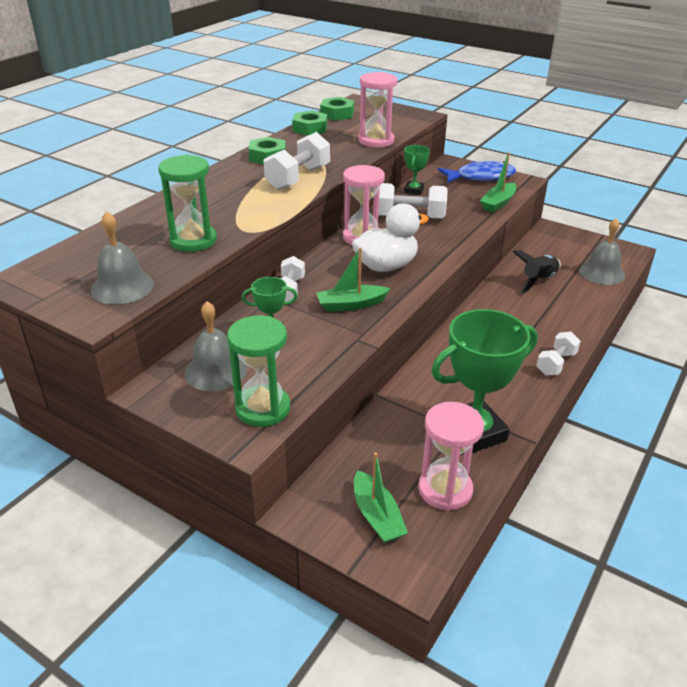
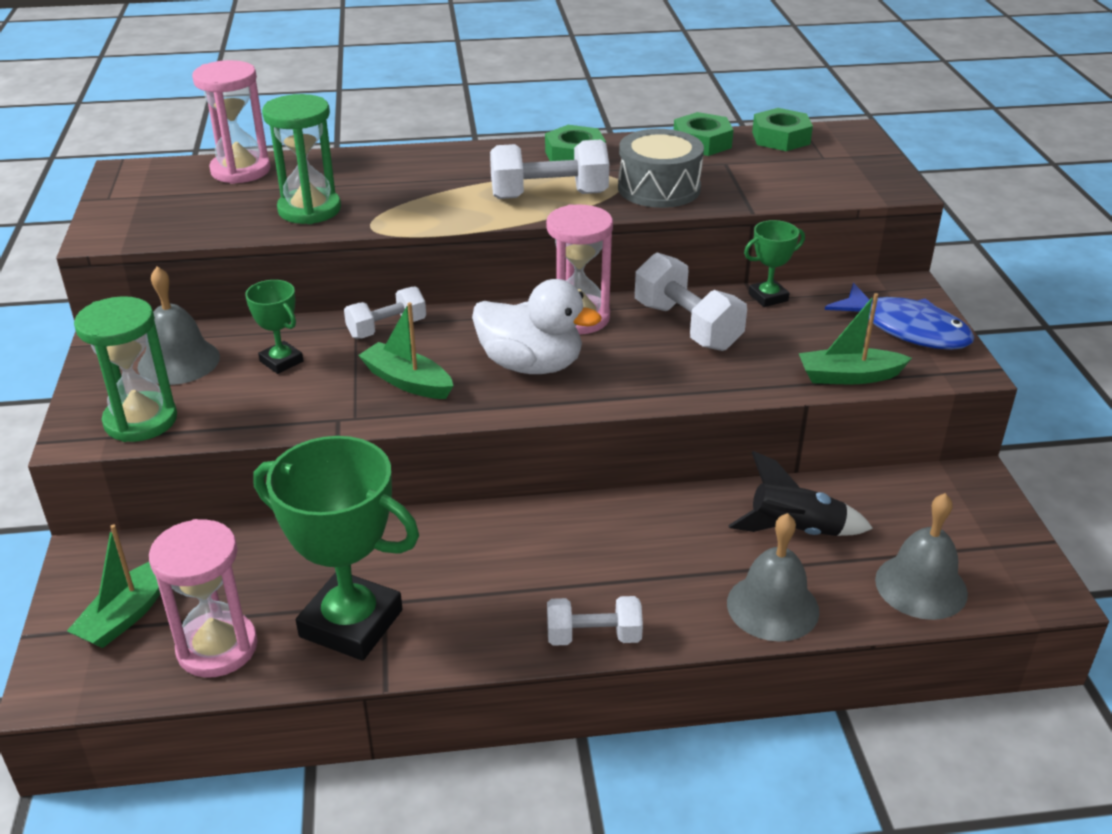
camera: 50 degrees right, 0 degrees up
grey bell [91,211,154,304] -> grey bell moved to [727,513,819,642]
pink hourglass [359,72,397,148] -> pink hourglass moved to [192,60,271,184]
none -> grey drum [618,129,704,208]

